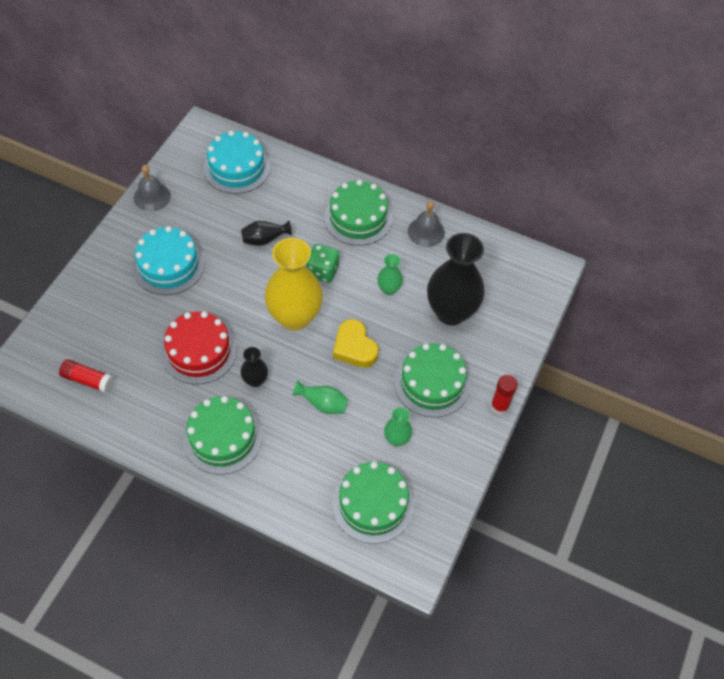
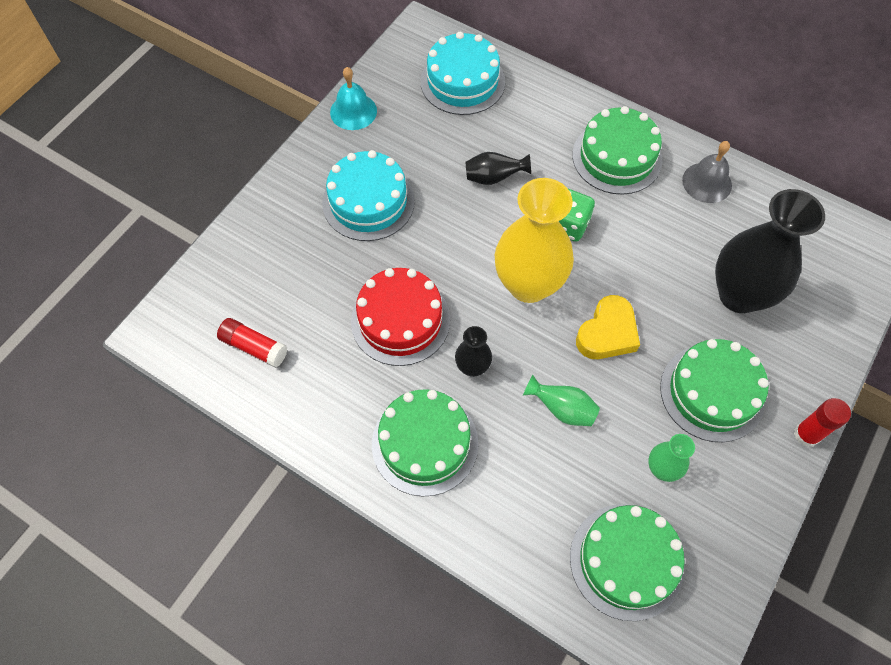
camera: 10 degrees right, 5 degrees up
grey bell [134,165,171,212] -> turquoise bell [330,67,377,130]
yellow heart [333,319,379,368] -> yellow heart turned 120 degrees counterclockwise [576,295,640,359]
green vase [377,254,403,295] -> none

